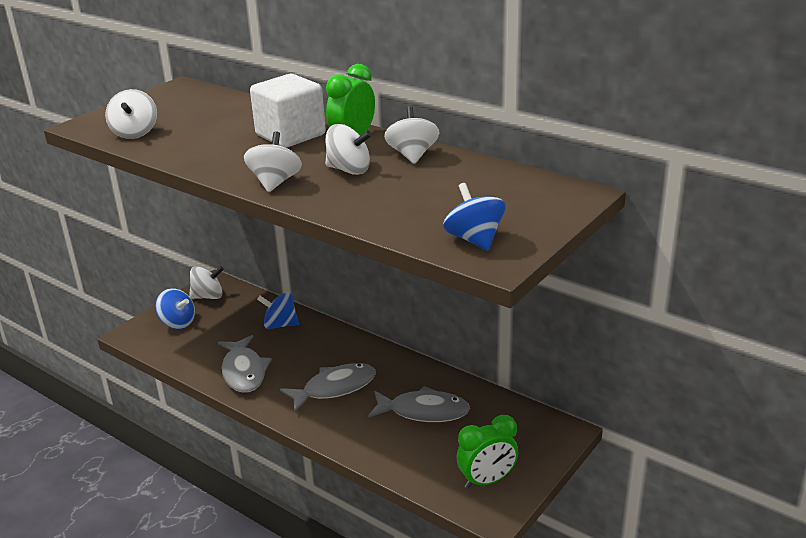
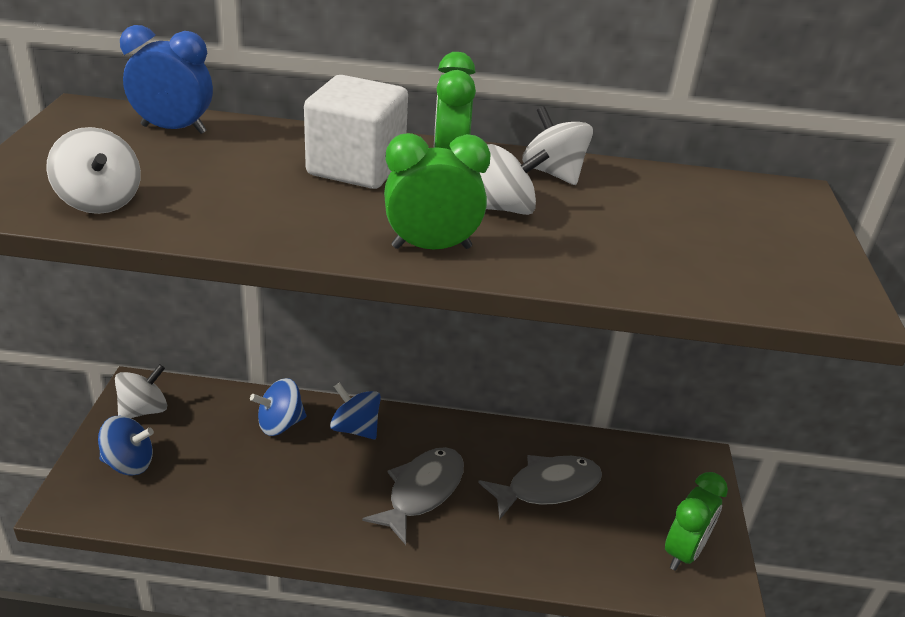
camera: 35 degrees left, 5 degrees up
grey fish [218,335,272,393] -> none
white spinning top [244,131,302,192] -> green clock [384,133,491,249]
blue spinning top [443,183,506,251] -> blue spinning top moved to [330,382,381,440]
none -> blue clock [120,25,213,134]

